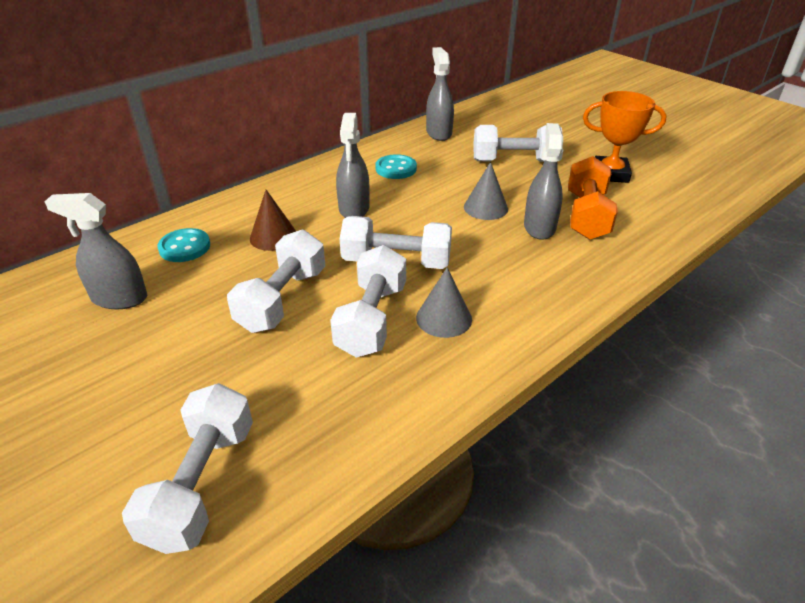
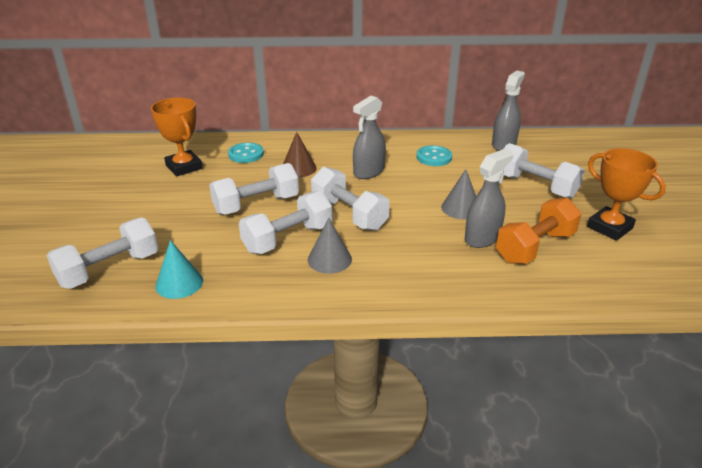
camera: 40 degrees right, 5 degrees down
grey spray bottle [45,193,147,309] -> orange trophy [151,98,203,177]
none -> turquoise cone [155,240,203,299]

